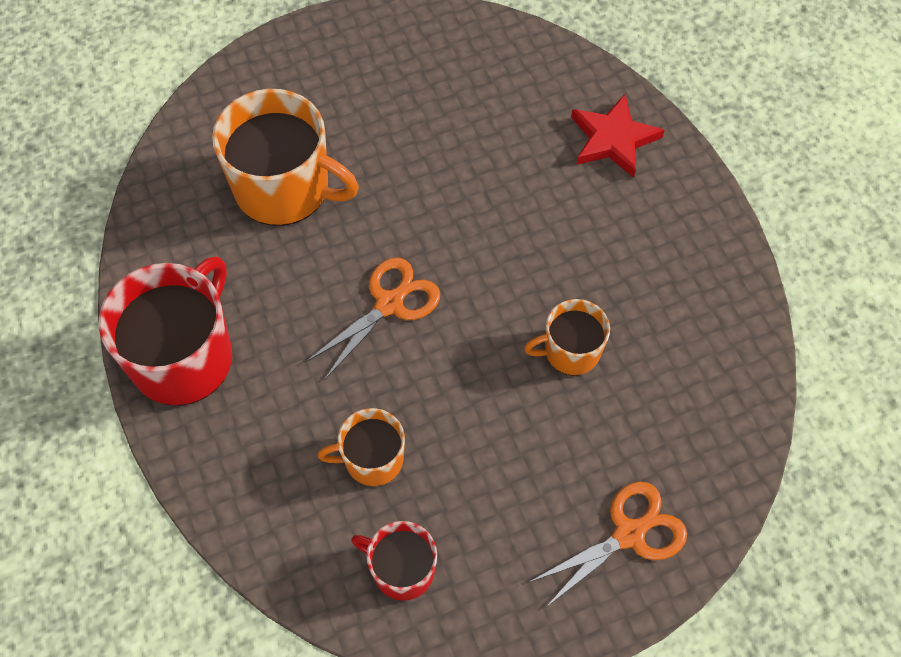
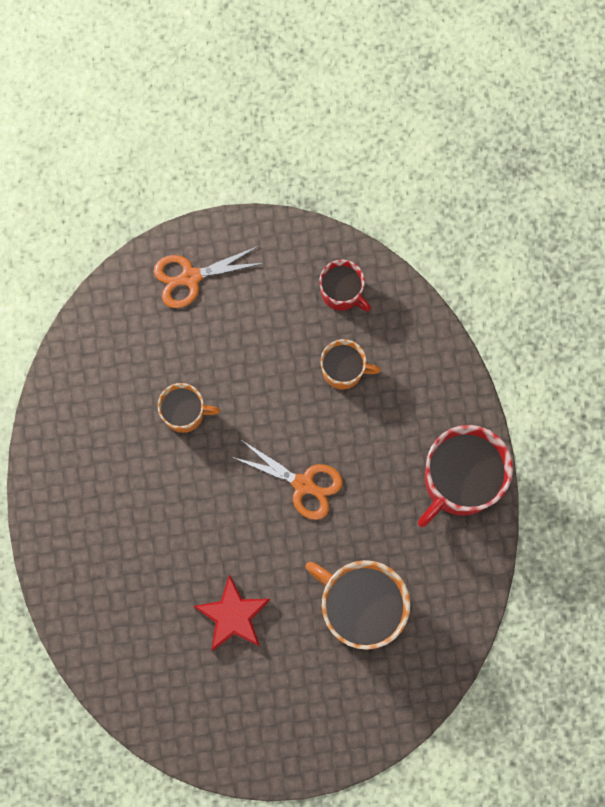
camera: 165 degrees left, 15 degrees up
orange scissors [306,257,440,379] -> orange scissors turned 120 degrees counterclockwise [232,441,343,520]
red star [571,94,665,178] -> red star moved to [193,574,271,651]

